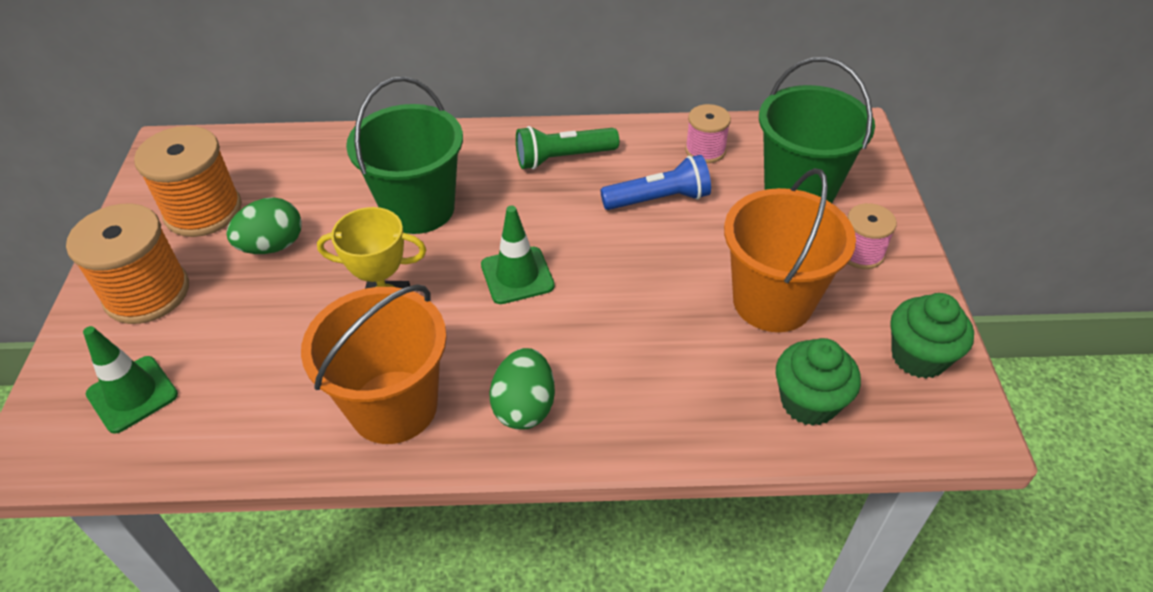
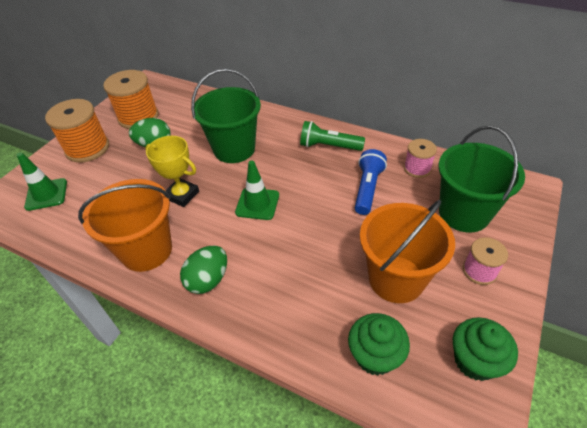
camera: 30 degrees right, 0 degrees up
blue flashlight [600,155,711,210] -> blue flashlight turned 90 degrees counterclockwise [355,149,387,215]

